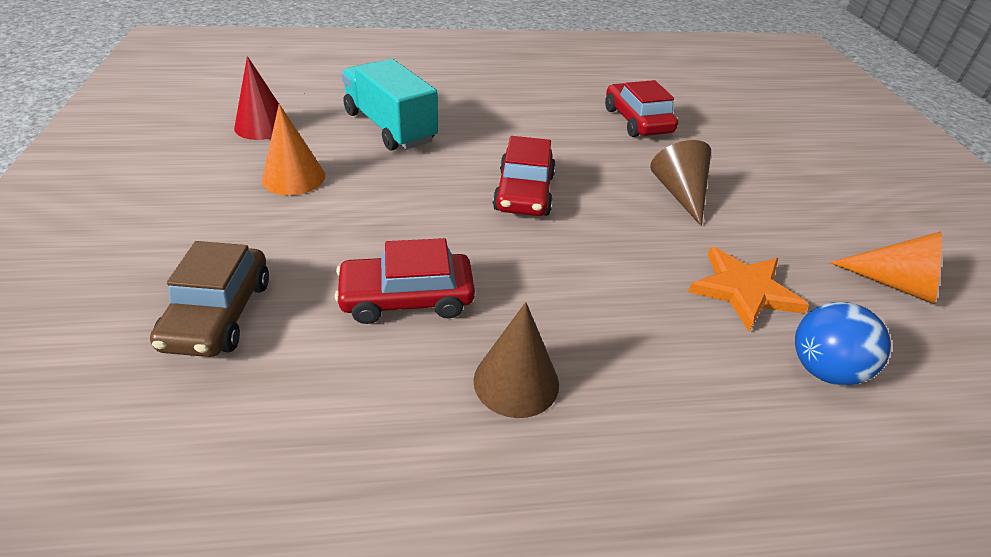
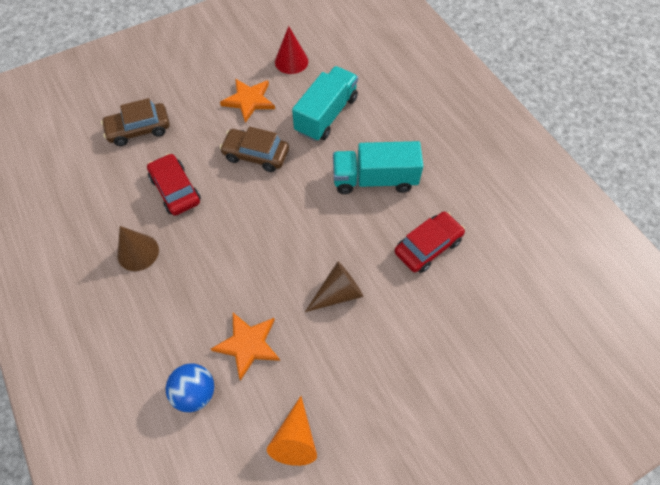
camera: 70 degrees right, 20 degrees up
orange cone [262,104,325,195] -> orange star [220,79,275,123]
red car [493,136,556,216] -> none
none -> brown car [220,127,289,172]
none -> turquoise truck [333,141,424,194]

